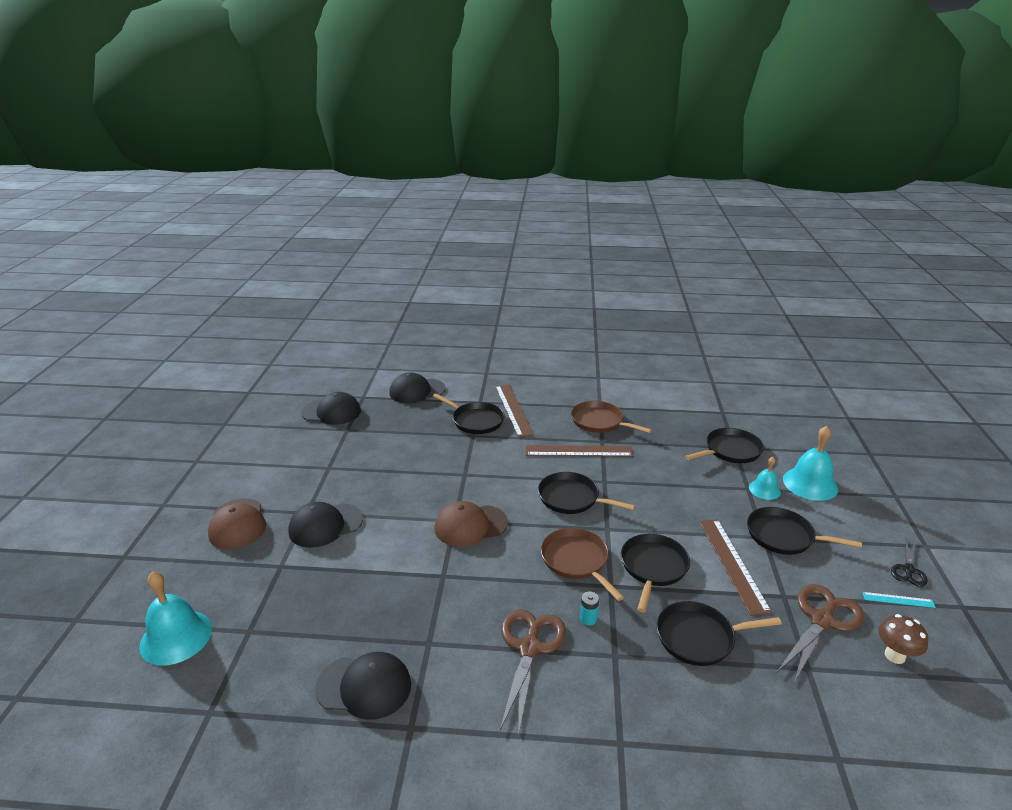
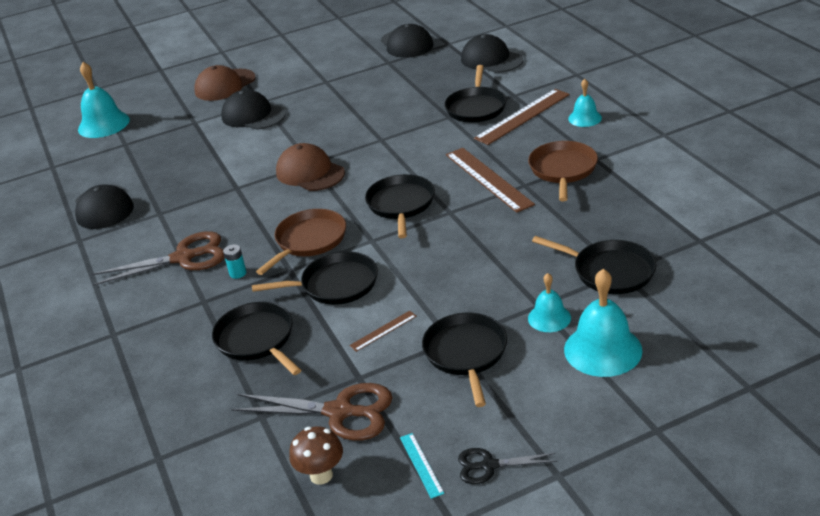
camera: 65 degrees right, 5 degrees up
brown ruler [699,519,772,616] -> brown ruler [349,311,417,352], size x0.48
none -> turquoise bell [568,79,602,127]

